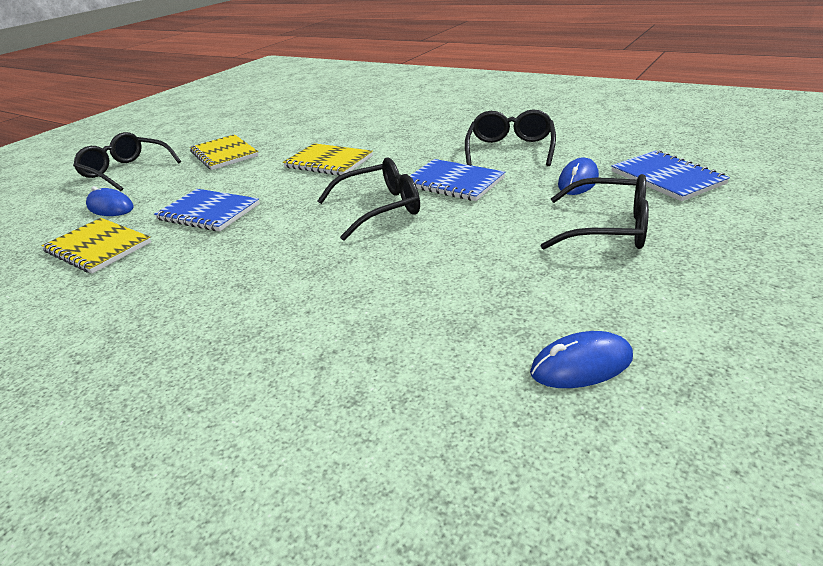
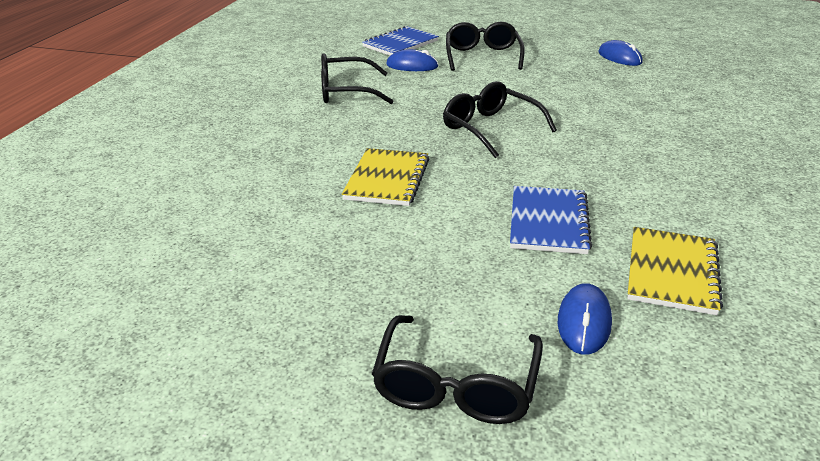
camera: 110 degrees left, 0 degrees up
yellow notebook [190,134,259,170] -> none
blue notebook [410,159,505,201] -> none

